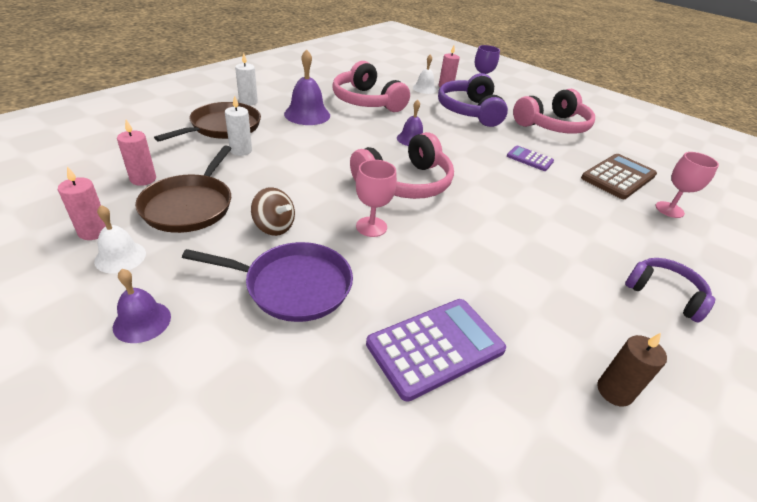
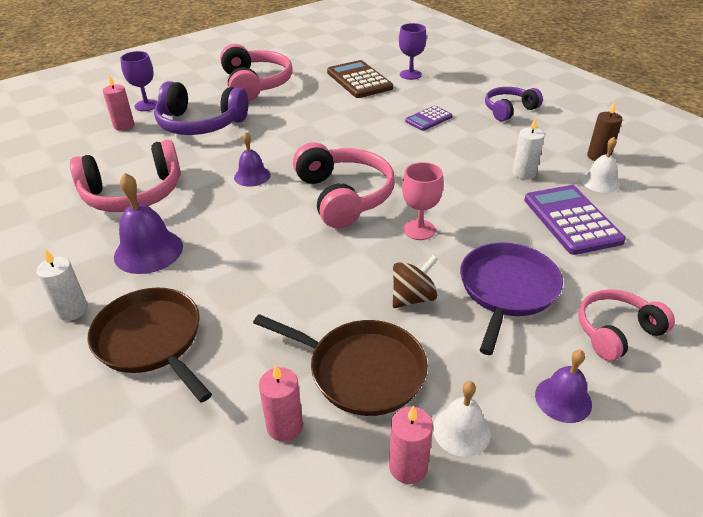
camera: 70 degrees left, 0 degrees up
white candle [225,95,252,156] -> white candle moved to [512,117,545,180]
white bell [413,54,437,94] -> white bell moved to [581,137,620,193]
purple calculator [507,146,554,171] -> purple calculator moved to [405,106,453,131]
pink goblet [655,152,719,218] -> purple goblet [399,23,427,80]
none -> pink headphones [578,289,675,361]

